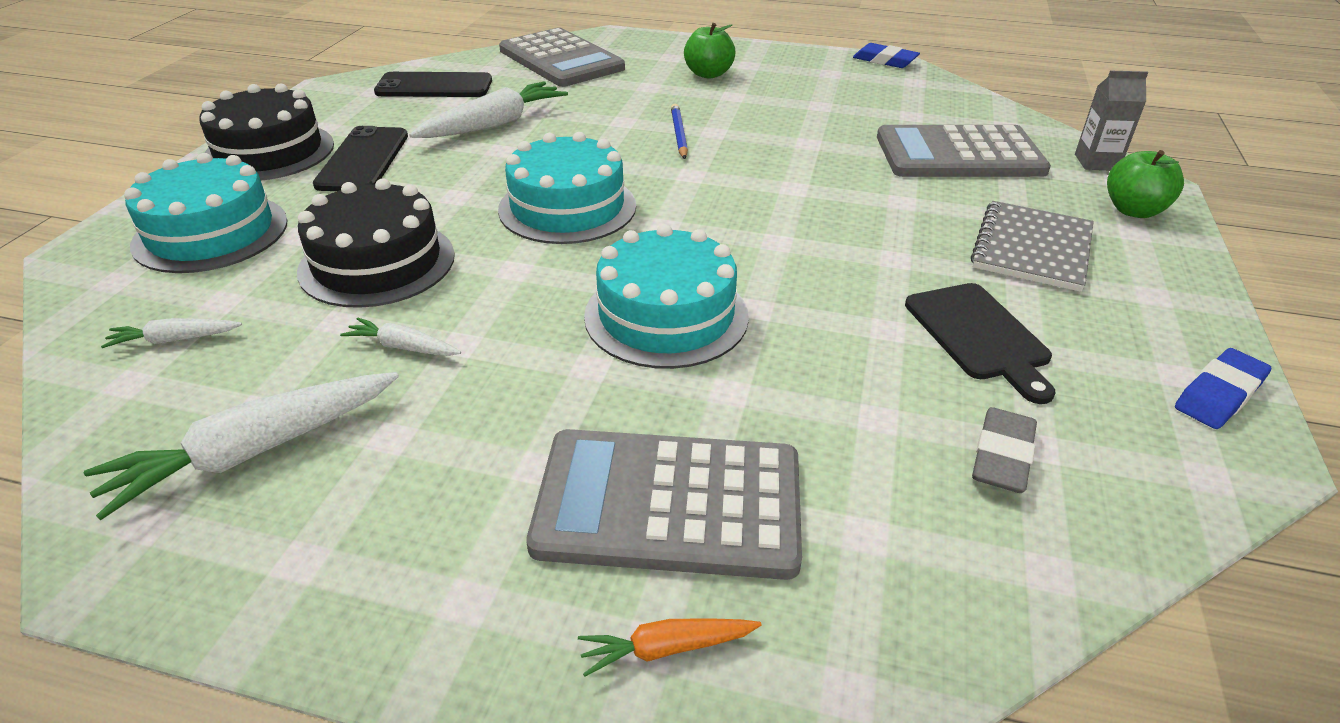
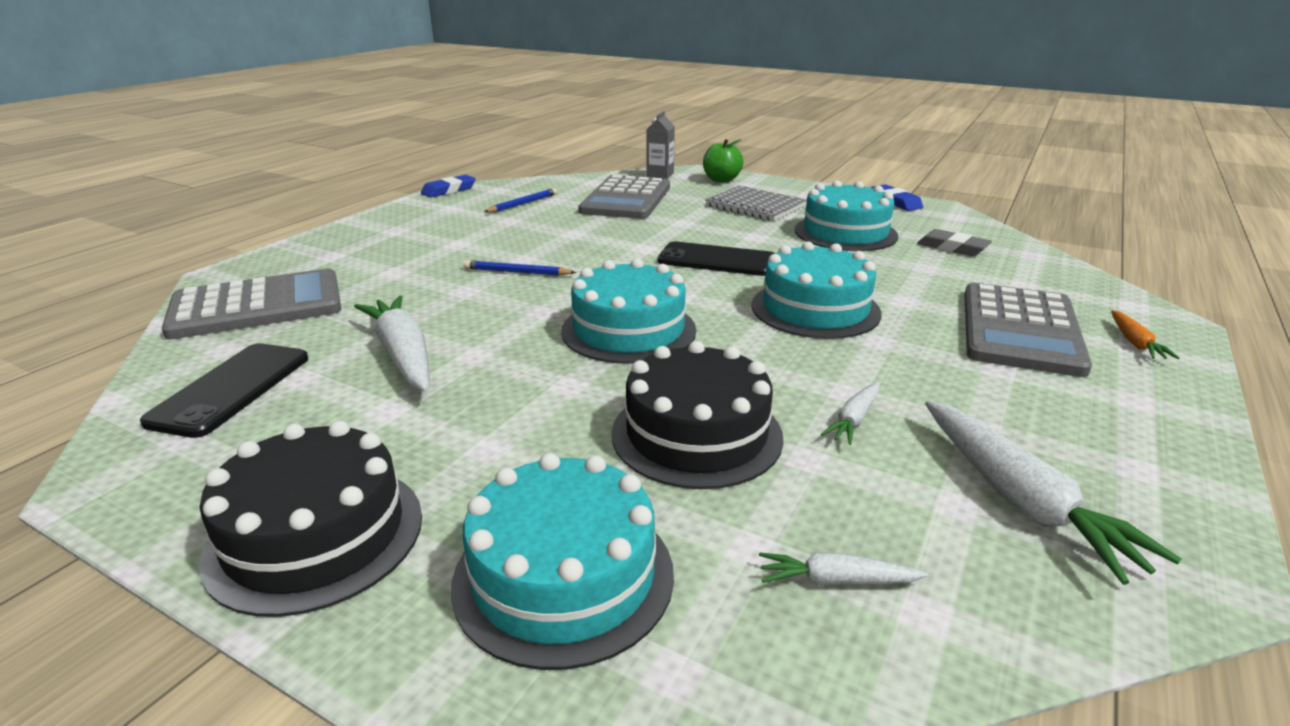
camera: 75 degrees left, 10 degrees down
white carrot [101,318,242,348] -> white carrot turned 90 degrees clockwise [759,552,928,585]
black phone [313,126,408,191] -> black phone moved to [658,241,775,276]
green apple [684,23,735,79] -> none
black cutting board [905,283,1056,404] -> turquoise cake [794,180,898,251]
none -> blue pencil [484,188,557,212]

